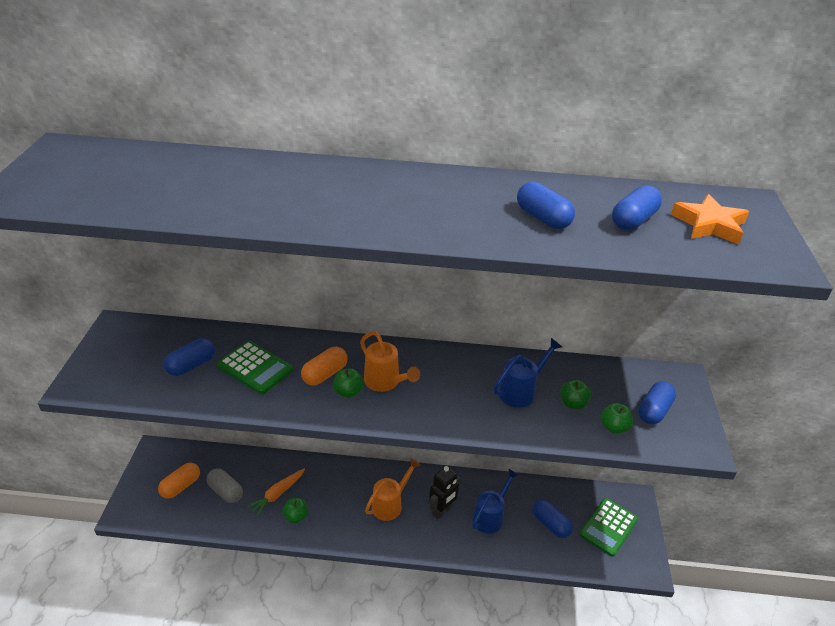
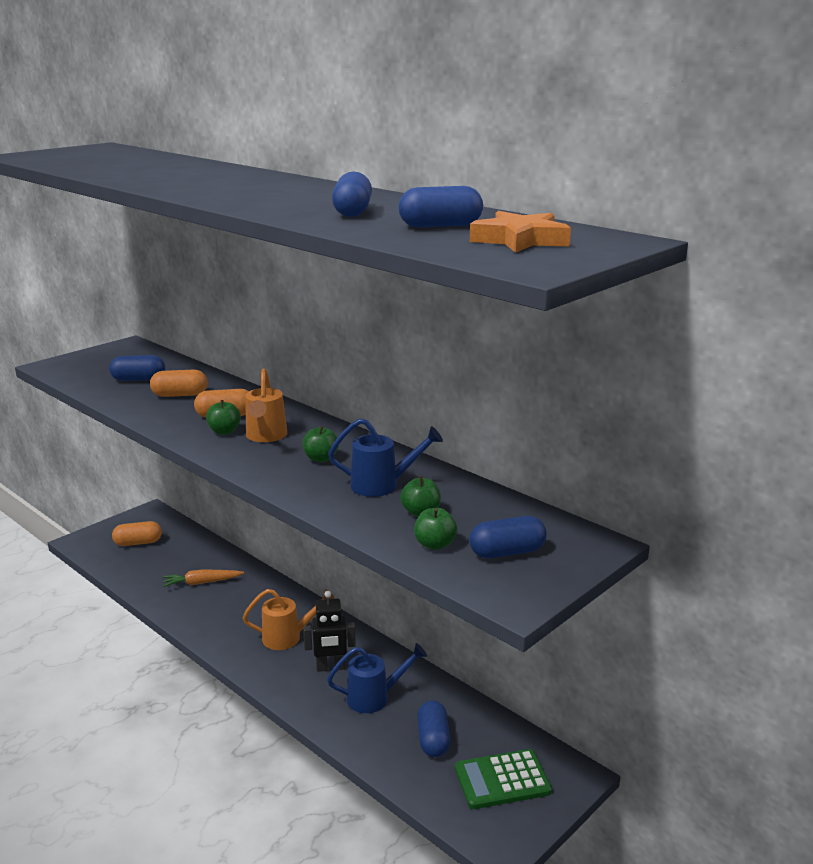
camera: 40 degrees right, 15 degrees down
grey capsule [207,468,243,503] -> none
green calculator [217,341,293,394] -> orange capsule [150,370,208,397]
green apple [282,498,308,523] -> green apple moved to [303,426,339,462]

